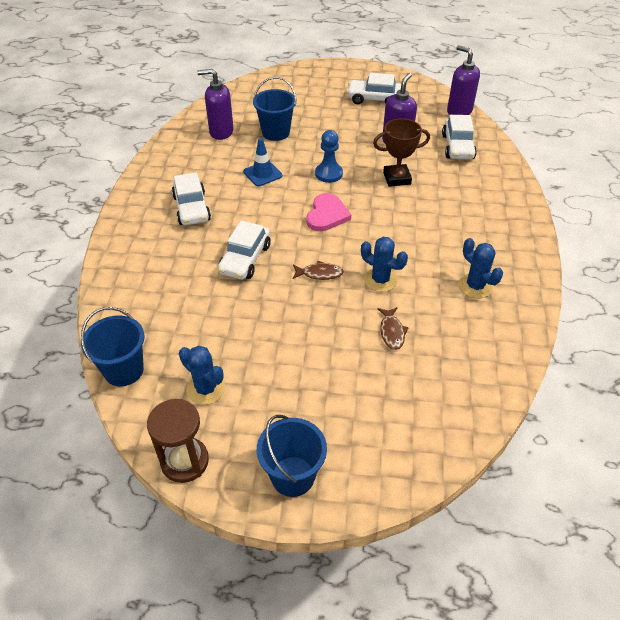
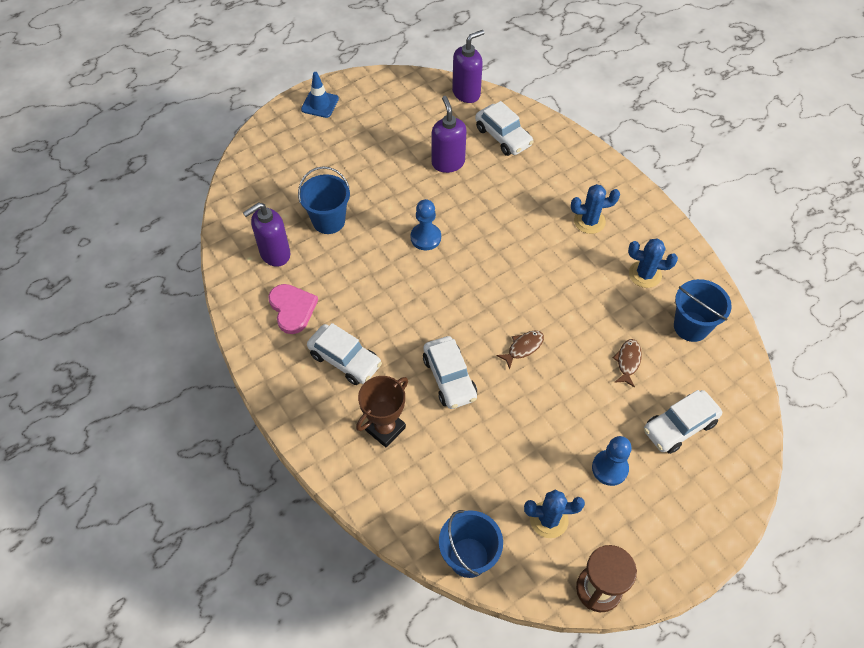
camera: 40 degrees left, 10 degrees up
blue traffic cone [243,138,282,186] -> blue traffic cone moved to [301,72,339,118]
blue bucket [257,415,327,497] -> blue bucket moved to [674,279,732,342]
pink heart [306,193,351,231] -> pink heart moved to [268,284,318,334]
white car [347,73,401,104] -> white car moved to [644,390,722,454]
blue cactus [361,237,408,292] -> blue cactus moved to [571,184,620,234]
brown trophy [373,118,430,187] -> brown trophy moved to [356,376,408,447]
brown fish [377,307,409,350] -> brown fish turned 120 degrees counterclockwise [613,339,642,387]
purple soap dispenser [447,45,480,115] -> purple soap dispenser turned 135 degrees clockwise [452,30,484,103]
none -> blue pawn [592,436,632,486]

